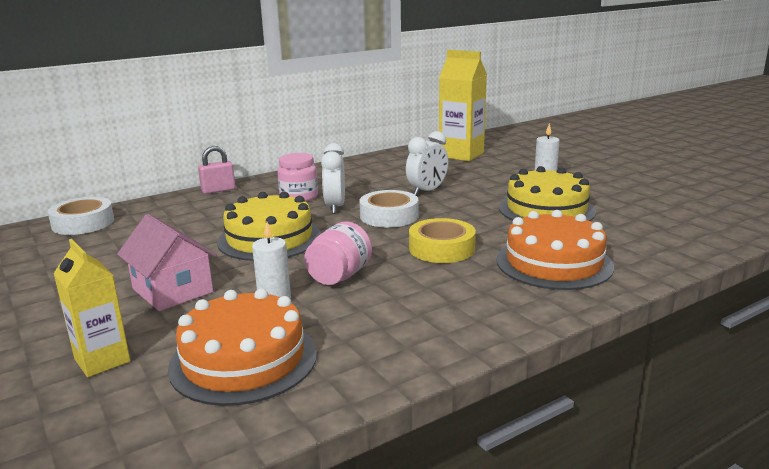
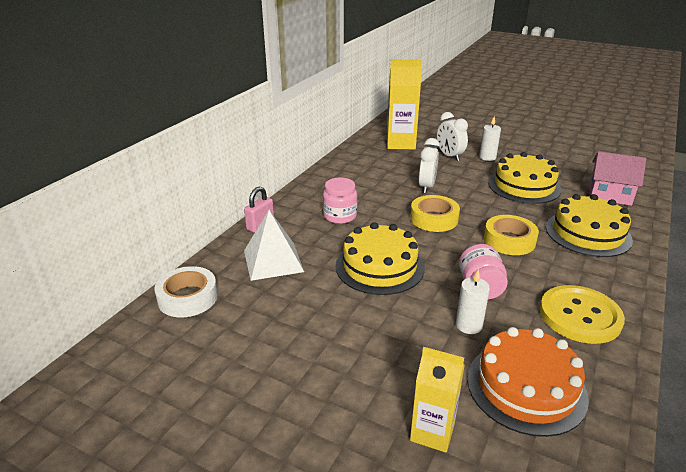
camera: 30 degrees left, 10 degrees up
pink house [117,214,217,311] -> pink house moved to [589,151,646,206]
white clock [321,143,345,214] -> white clock moved to [437,112,468,161]
white tape [359,190,418,228] -> yellow tape [410,195,460,232]
orange cake [497,210,614,290] -> yellow cake [546,194,633,257]
none -> white pyramid [244,210,304,281]
none -> yellow button [540,285,625,344]

